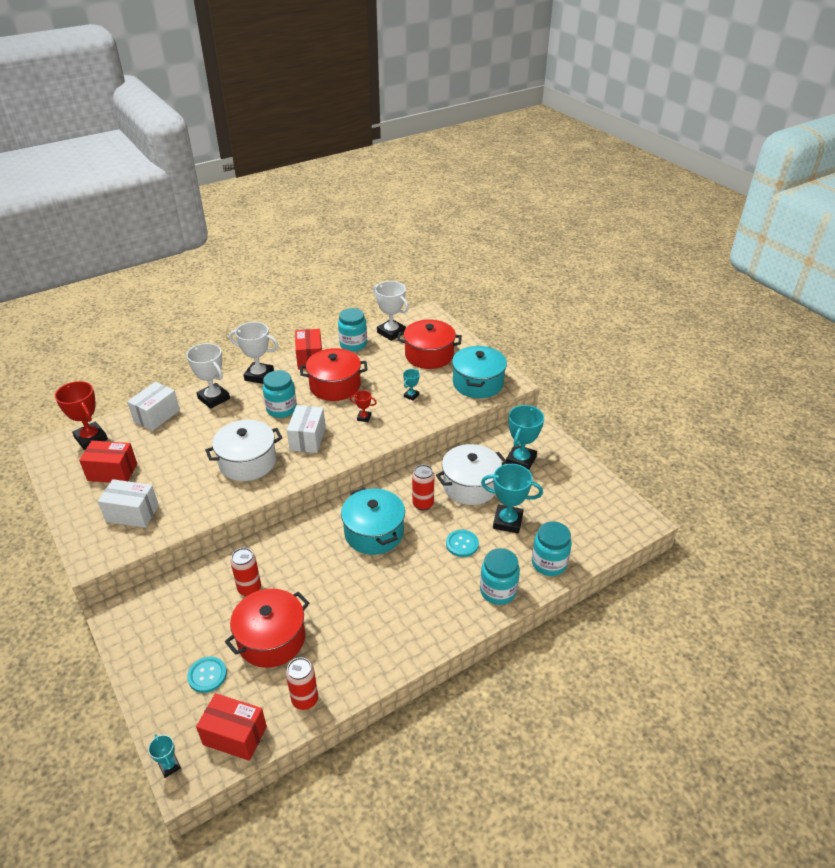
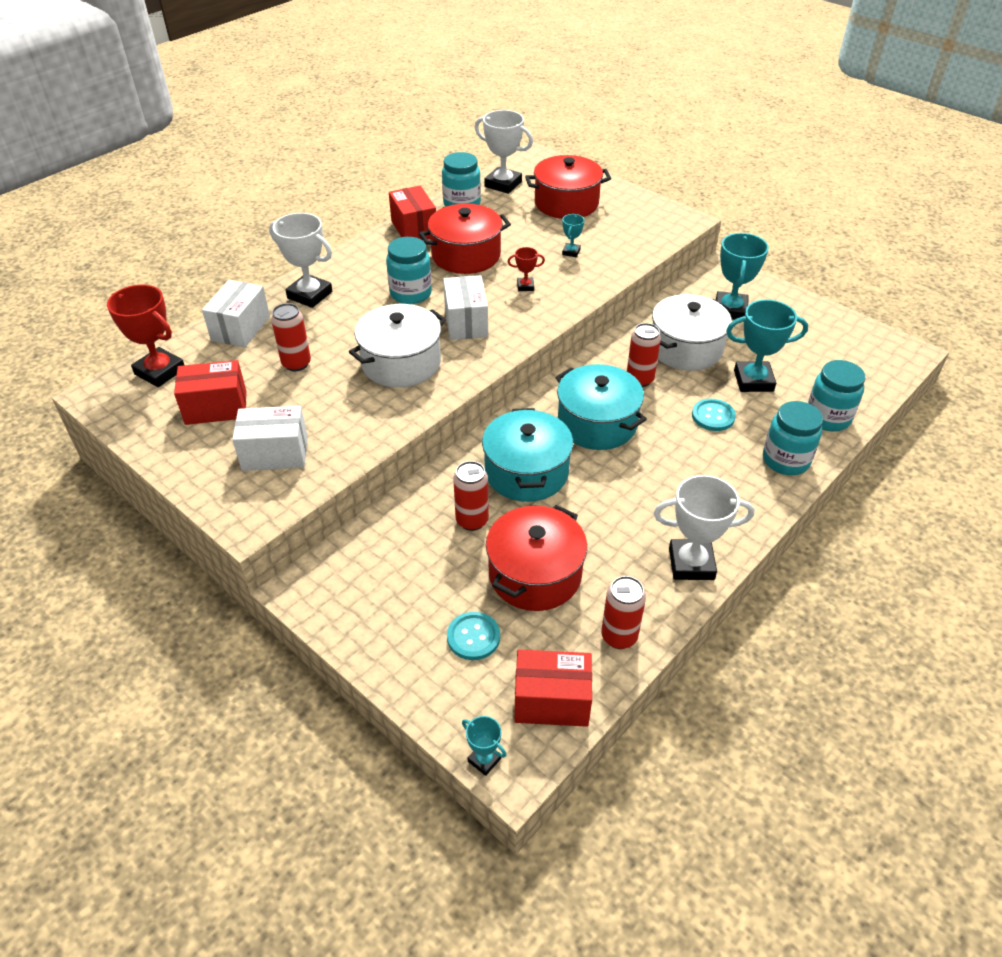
camera: 15 degrees left, 5 degrees up
white trophy [229,322,278,384] -> white trophy moved to [654,475,754,580]
turquoise pot [452,345,507,398] -> turquoise pot moved to [482,408,573,502]
none -> red can [271,303,311,371]

